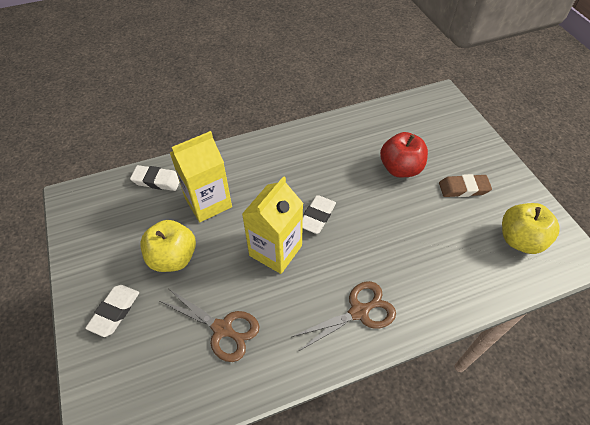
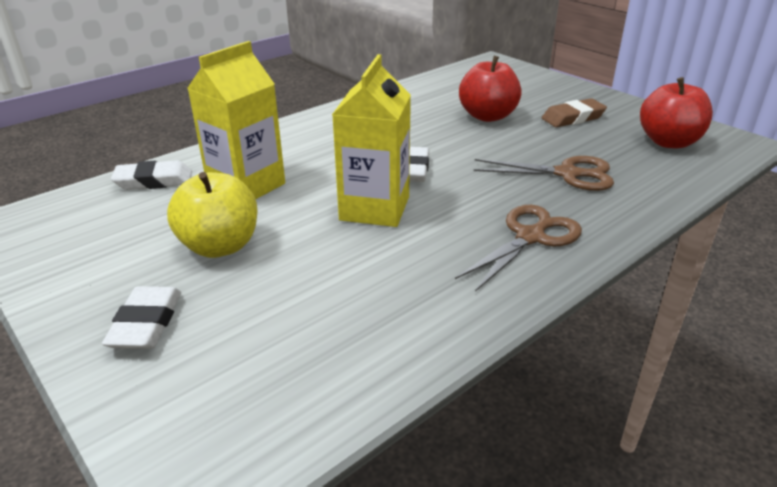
camera: 20 degrees left, 20 degrees down
brown scissors [160,289,259,362] -> brown scissors moved to [474,156,614,191]
yellow apple [502,203,560,254] -> red apple [640,77,713,148]

